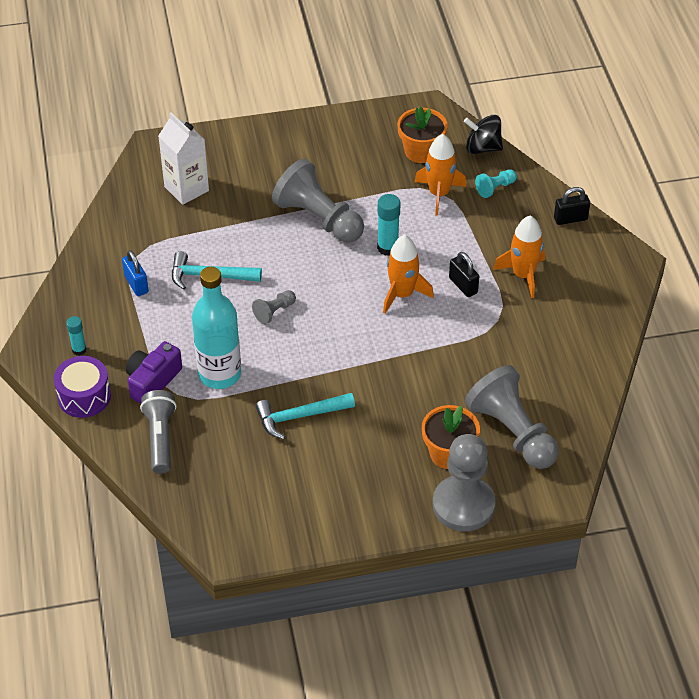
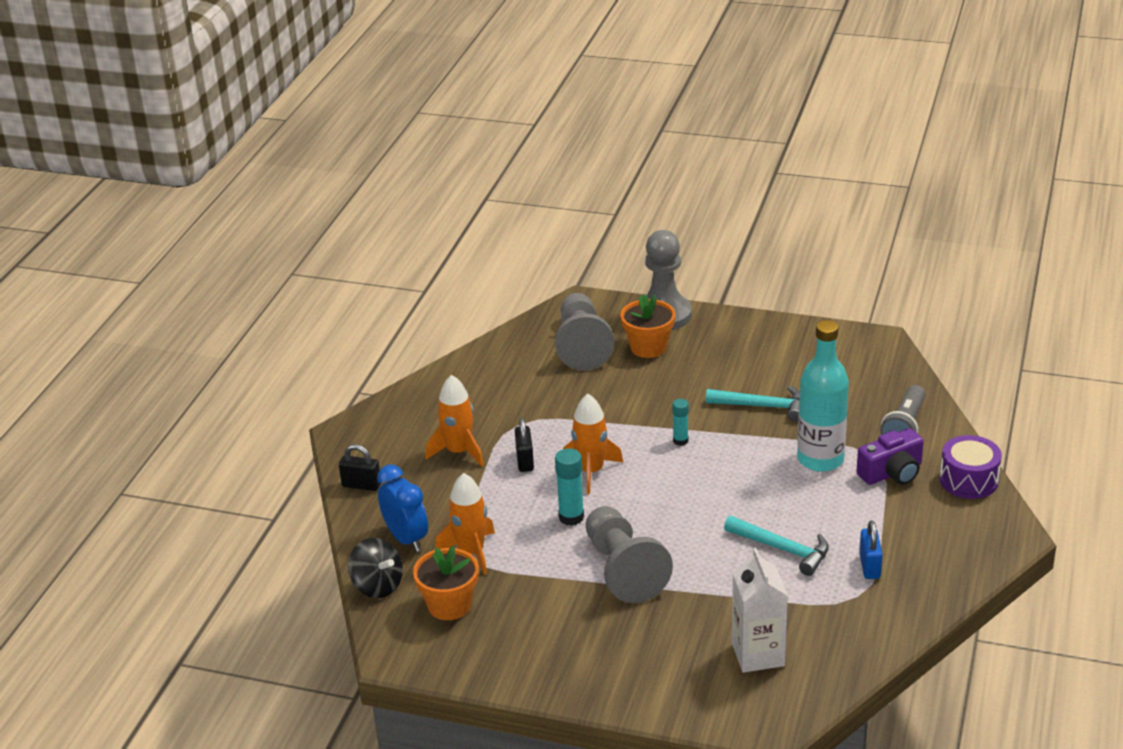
camera: 150 degrees left, 15 degrees down
turquoise glue stick [66,316,87,356] -> turquoise glue stick moved to [672,399,689,446]
grey pawn [252,290,296,324] -> none
turquoise pawn [475,169,517,198] -> blue clock [377,464,428,552]

